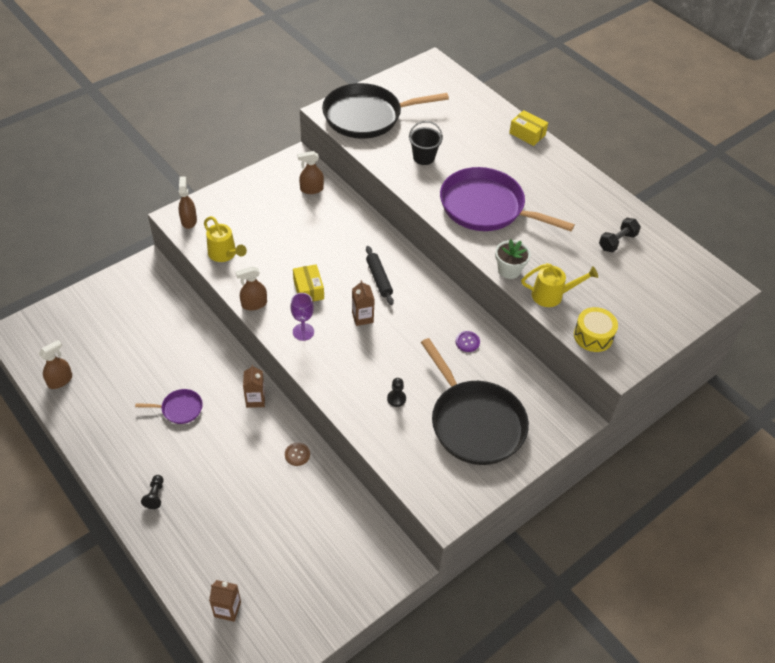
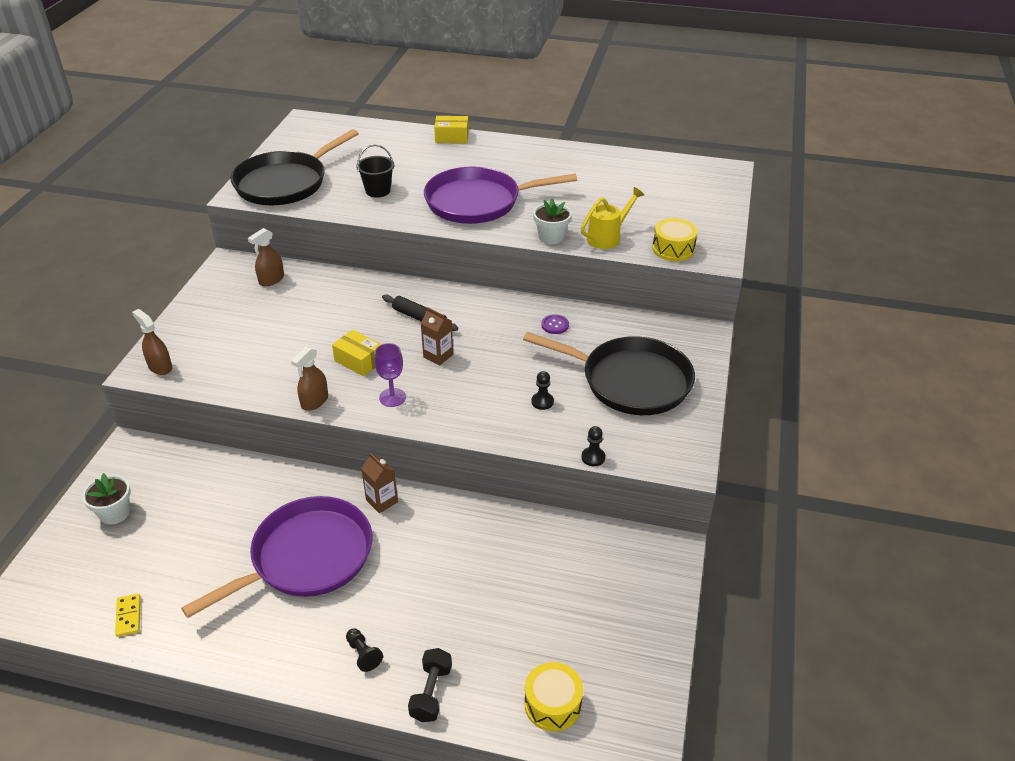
camera: 35 degrees left, 10 degrees down
brown spray bottle [39,340,72,389] -> yellow domino [115,594,141,637]
purple pan [135,389,203,424] -> purple pan [181,496,372,618], size x2.22
yellow watering can [204,216,247,262] -> none
brown carton [209,580,241,622] -> yellow drum [524,662,583,732]
brown button [285,443,310,466] -> none
black dumbbell [599,218,641,252] -> black dumbbell moved to [408,648,452,722]
none -> white flower pot [82,473,131,525]
none -> black pawn [581,426,605,466]

